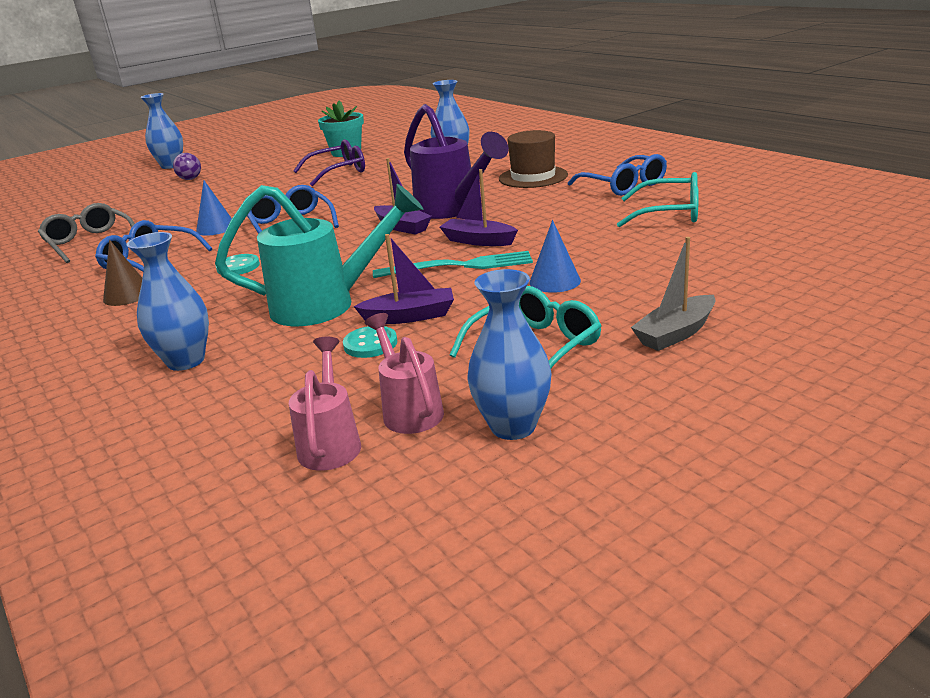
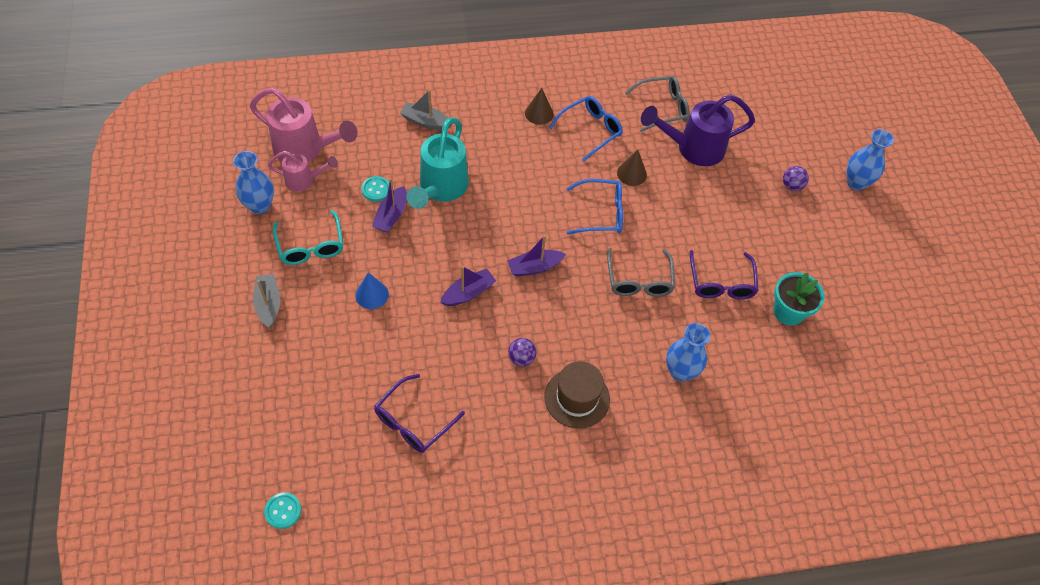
camera: 110 degrees right, 30 degrees up
blue vase [127,232,209,371] -> grey boat [400,89,452,130]
blue cone [196,181,232,236] -> brown cone [617,150,647,186]
turquoise button [216,254,260,275] -> turquoise button moved to [264,492,301,529]
pink watering can [289,337,361,471] -> pink watering can [250,88,357,162], size x1.77
turquoise fork [373,251,533,278] -> none
purple watering can [404,104,509,219] -> purple watering can moved to [641,94,755,166]
blue glasses [568,154,667,196] -> none
turquoise glasses [617,172,699,227] -> purple glasses [374,374,465,453]
none -> purple ball [508,338,537,366]
none -> grey glasses [607,248,675,297]

